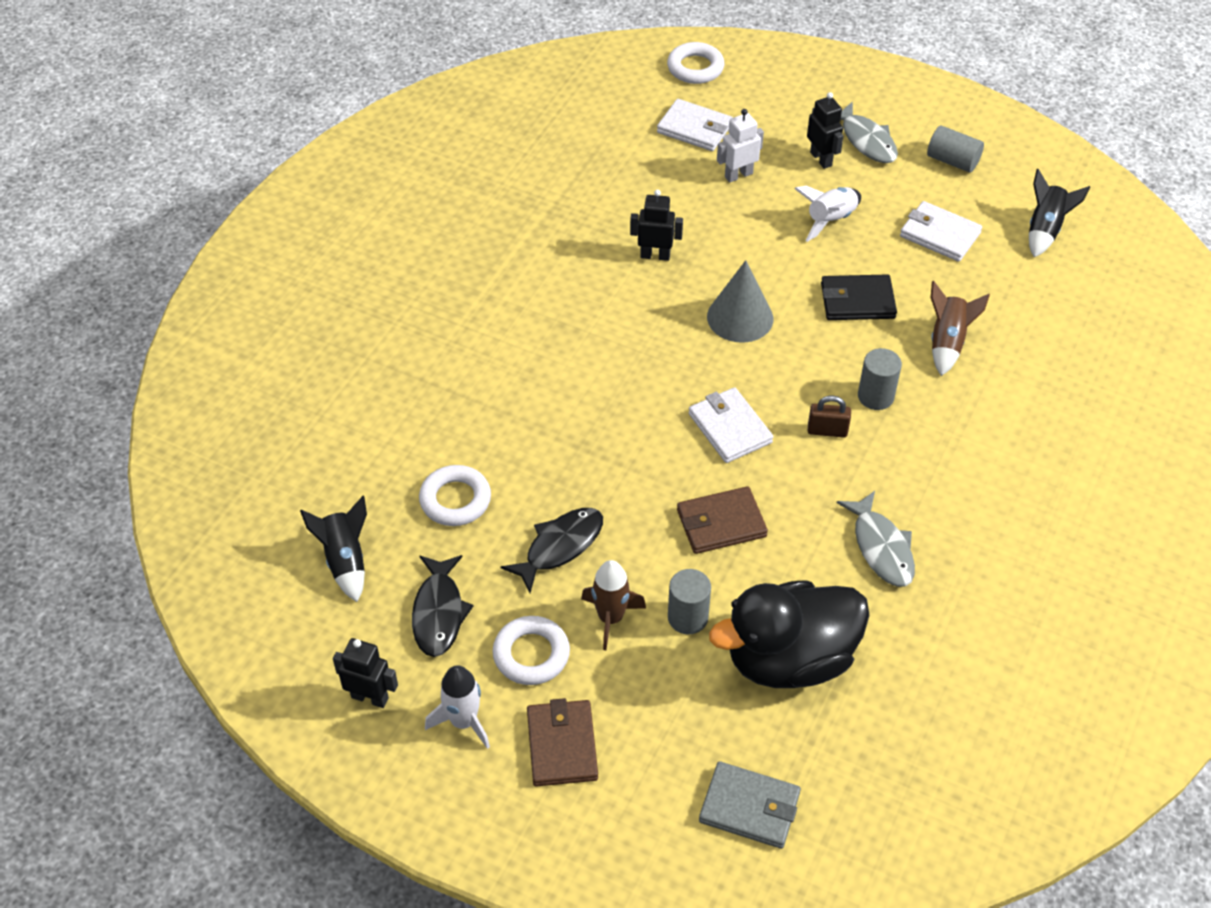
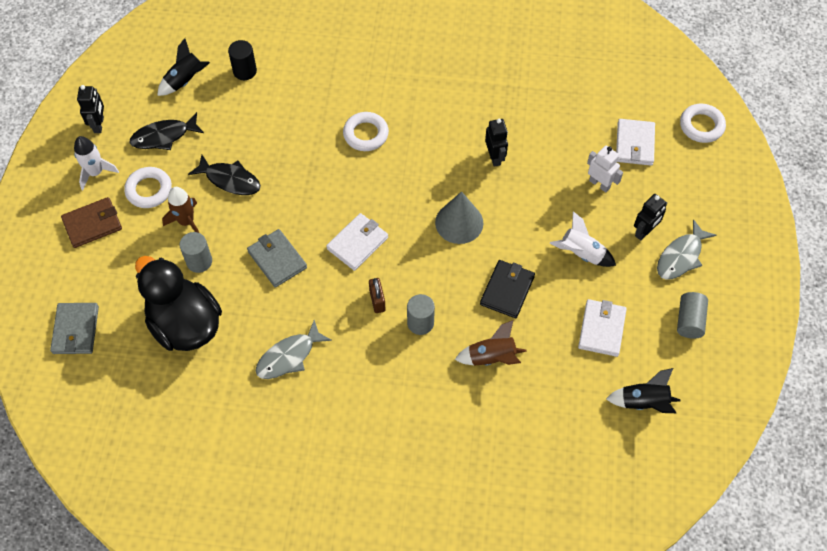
camera: 70 degrees right, 10 degrees up
white ring [419,465,491,526] -> white ring moved to [343,112,389,151]
brown wallet [677,486,768,554] -> grey wallet [247,229,307,288]
black wallet [821,274,897,320] -> black wallet turned 45 degrees clockwise [480,260,535,318]
none -> black cylinder [228,40,257,80]

